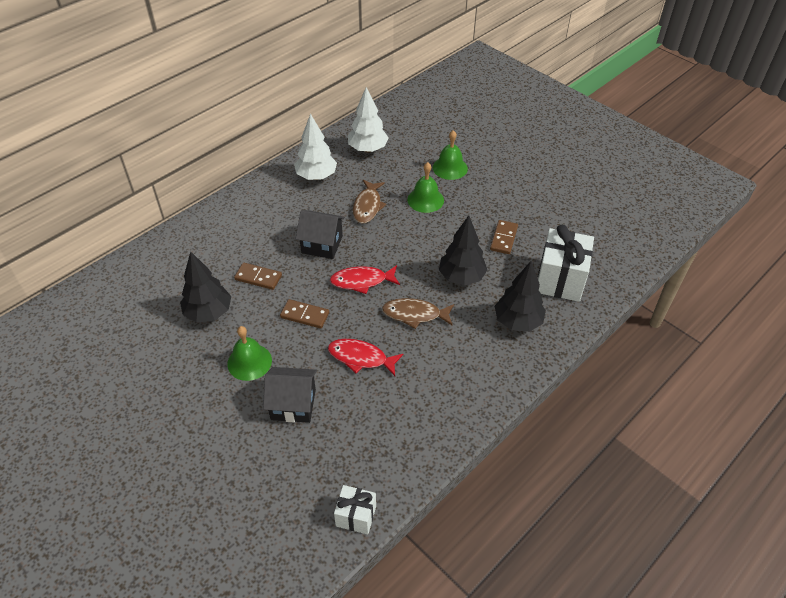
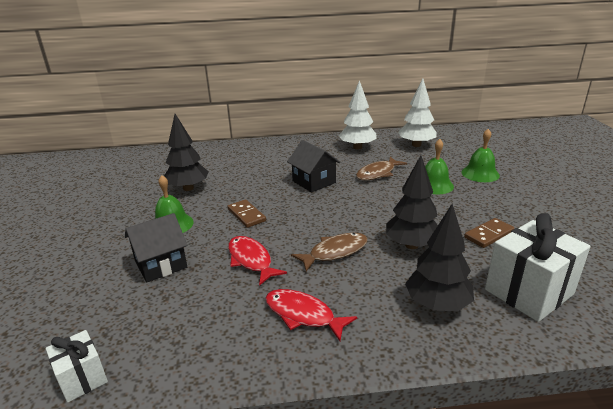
camera: 40 degrees right, 20 degrees down
brown domino [234,263,282,290] -> none
black house [263,367,317,423] -> black house turned 75 degrees counterclockwise [125,213,187,282]
red fish [330,265,400,294] -> red fish moved to [265,289,357,341]
brown fish [382,298,454,329] -> brown fish turned 105 degrees clockwise [291,233,368,271]

